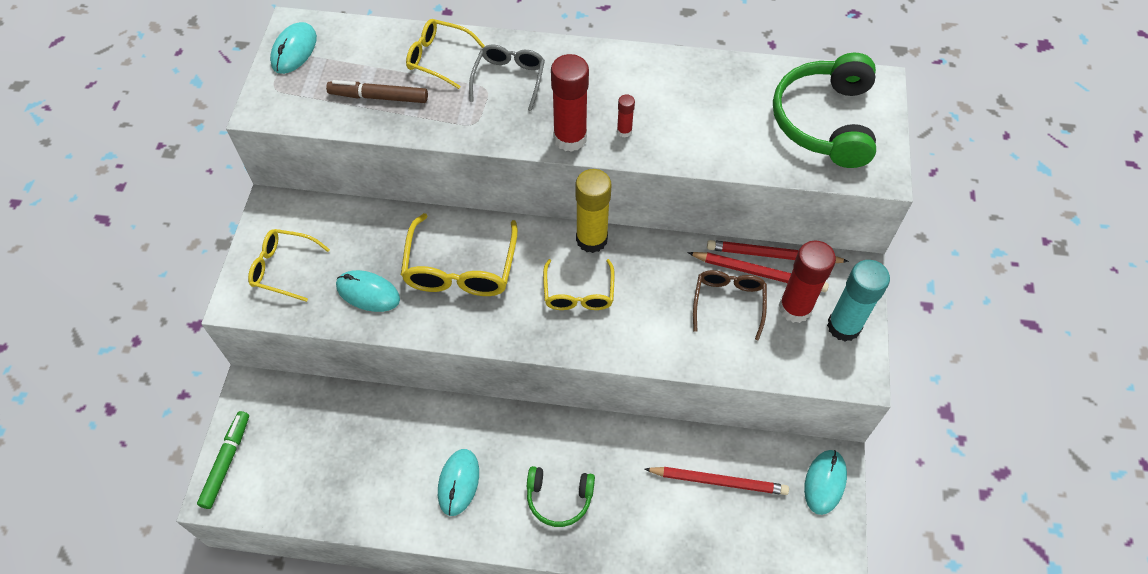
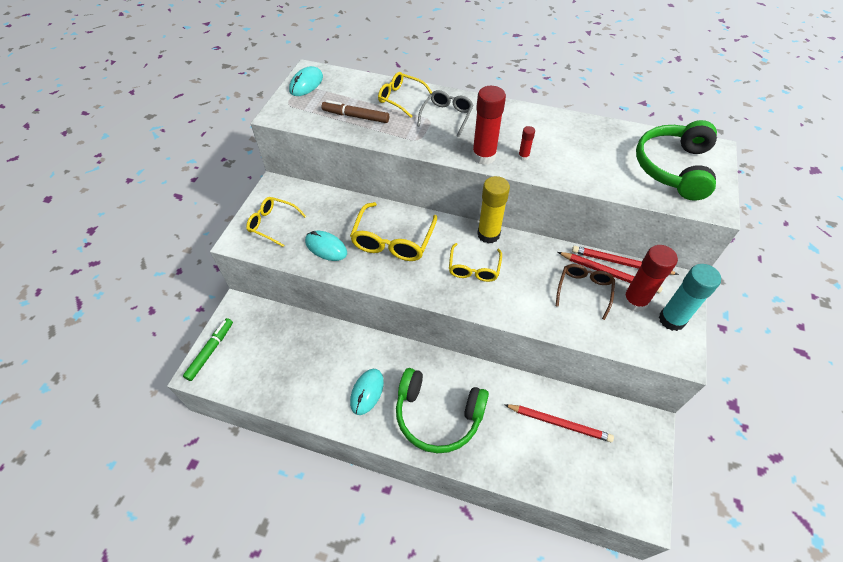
camera: 10 degrees right, 5 degrees down
green headphones [527,466,595,527] -> green headphones [396,368,489,453], size x1.76
turquoise mouse [804,450,847,515] -> none

